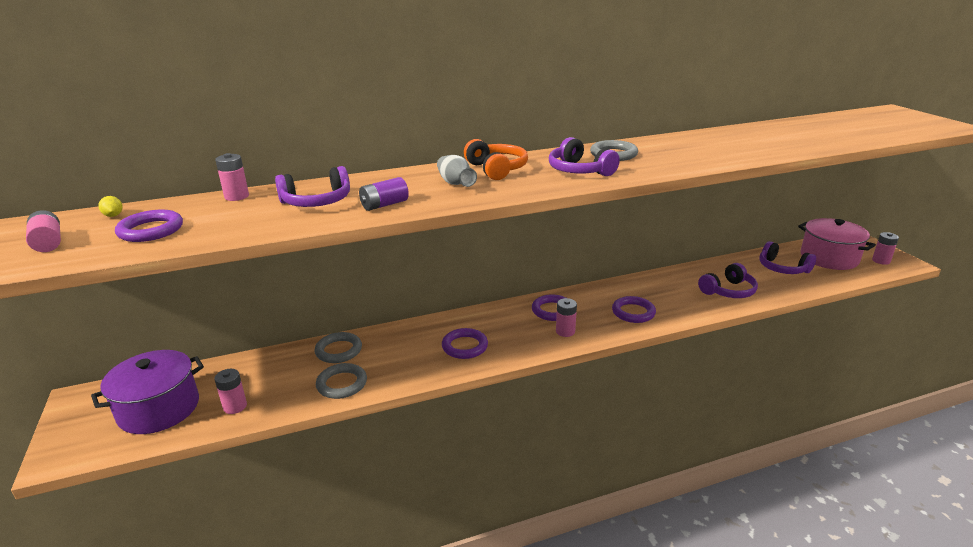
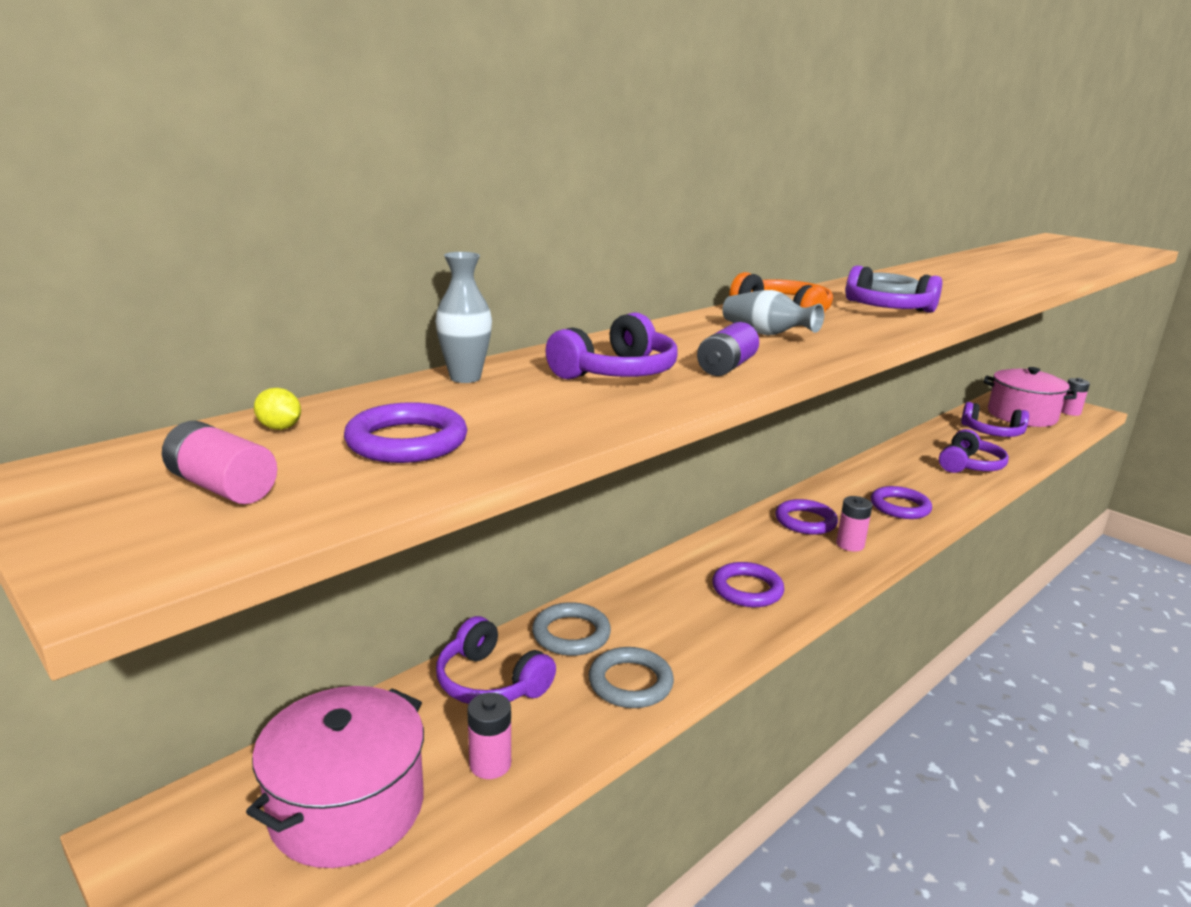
camera: 25 degrees left, 5 degrees down
purple pot [91,350,204,434] -> pink pot [246,686,424,868]
pink battery [215,153,249,201] -> grey vase [435,252,492,383]
none -> purple headphones [436,616,556,704]

